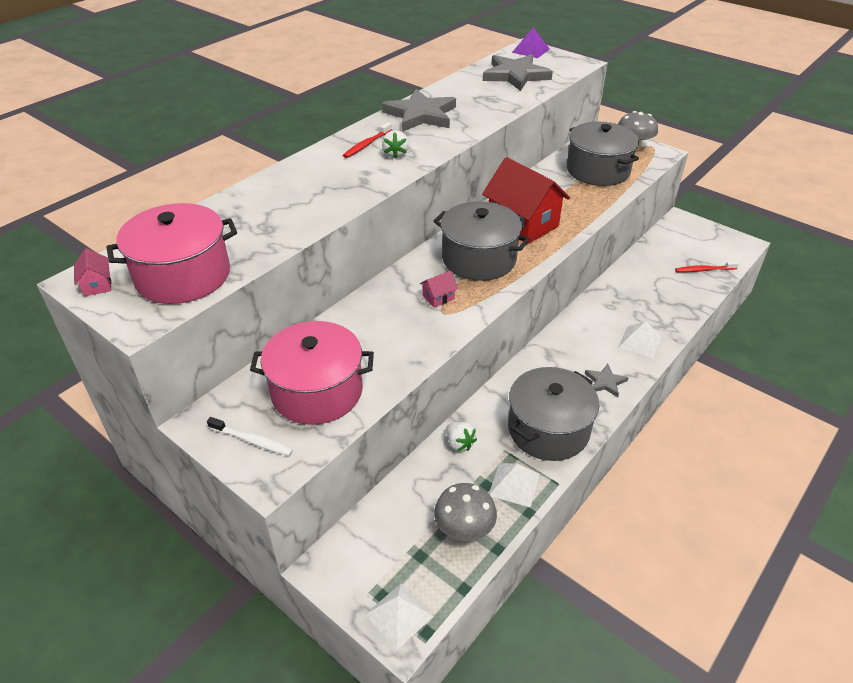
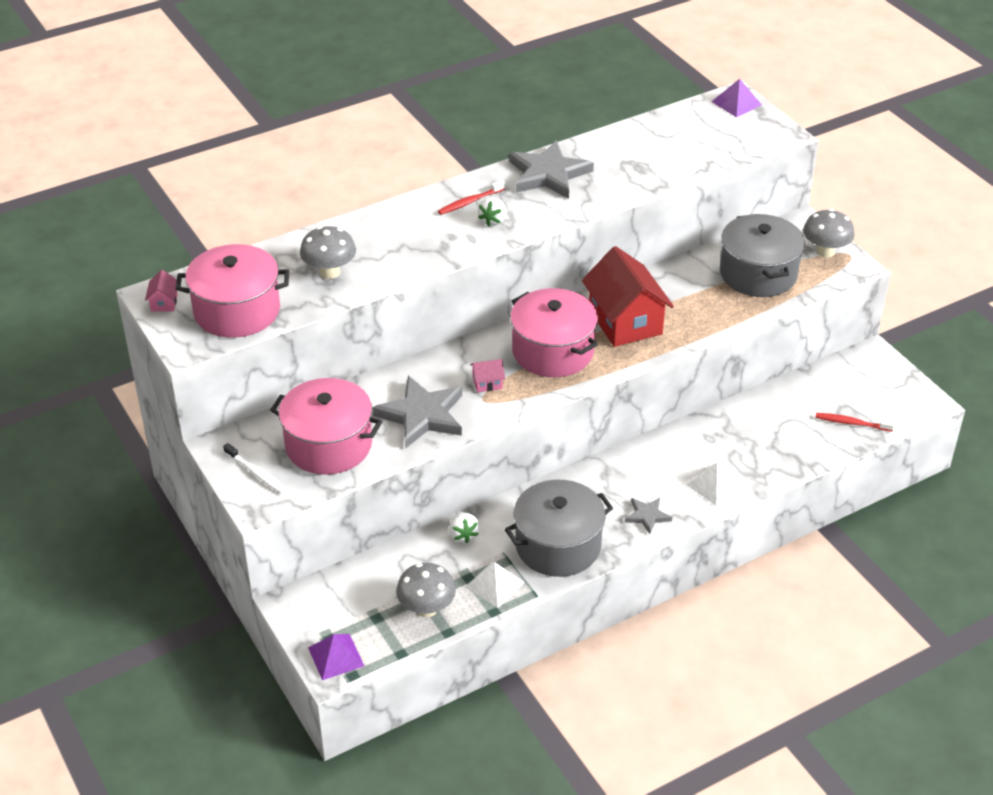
camera: 20 degrees right, 0 degrees up
white pyramid [364,584,434,650] -> purple pyramid [308,634,364,680]
grey pot [434,201,530,281] -> pink pot [510,288,598,377]
grey star [483,54,553,91] -> grey star moved to [372,376,462,449]
none -> grey mushroom [300,226,356,279]

